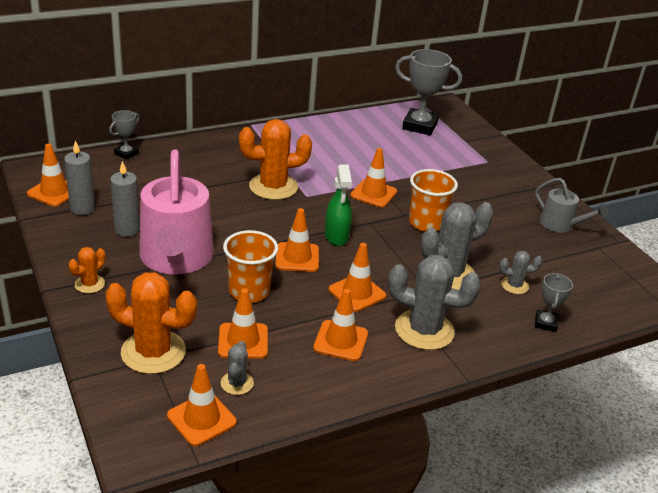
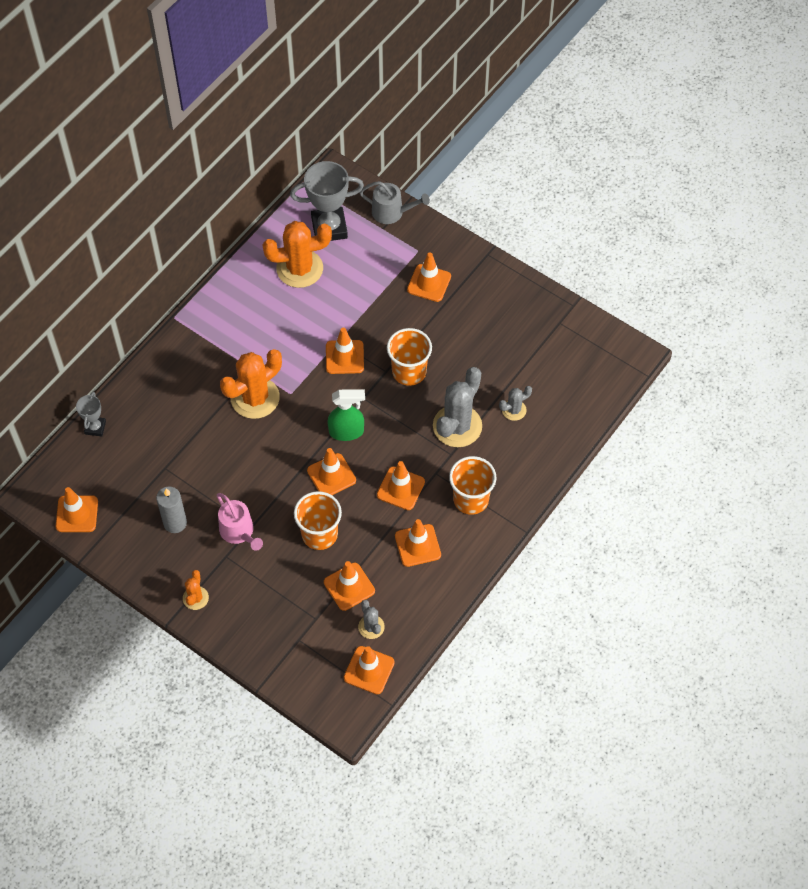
camera: 25 degrees left, 25 degrees up
grey candle [64,140,95,215] -> none
orange cactus [105,272,197,374] -> orange cactus moved to [263,221,332,288]
pink watering can [139,149,214,275] -> pink watering can [217,493,263,551], size x0.51
green spray bottle [325,164,352,246] -> green spray bottle turned 60 degrees counterclockwise [327,389,365,441]
grey cactus [388,255,481,350] -> orange cup [449,456,496,515]
grey watering can [535,178,608,233] -> grey watering can moved to [360,181,430,224]
grey trophy [535,273,573,332] -> none
none -> orange traffic cone [407,252,451,302]

